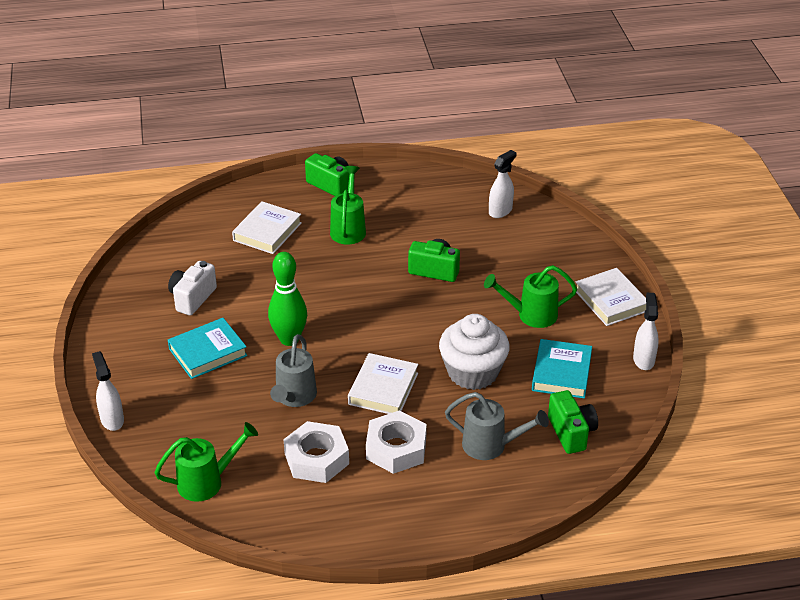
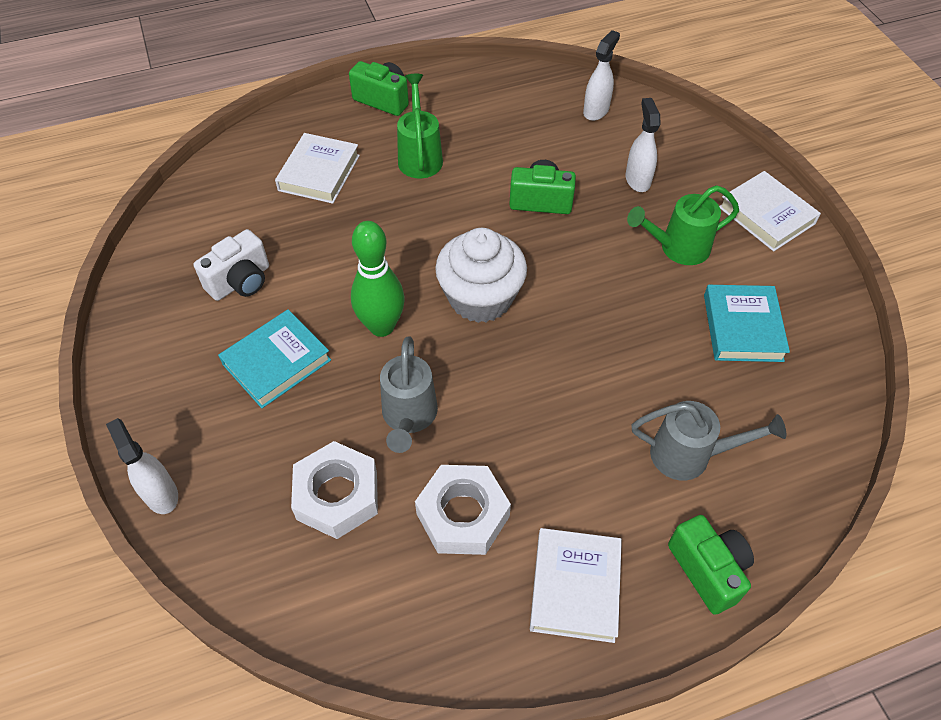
camera: 10 degrees left, 15 degrees up
green watering can [154,422,258,502] -> none
white camera [168,261,217,316] -> white camera turned 150 degrees counterclockwise [194,229,269,301]
white book [348,353,418,414] -> white book moved to [530,528,622,643]
white nut [366,410,427,474] -> white nut moved to [291,441,378,539]
white cupcake [439,314,510,390] -> white cupcake moved to [435,228,527,323]
green camera [548,390,598,454] -> green camera moved to [668,515,754,615]
white spray bottle [633,293,659,370] -> white spray bottle moved to [625,98,661,192]

